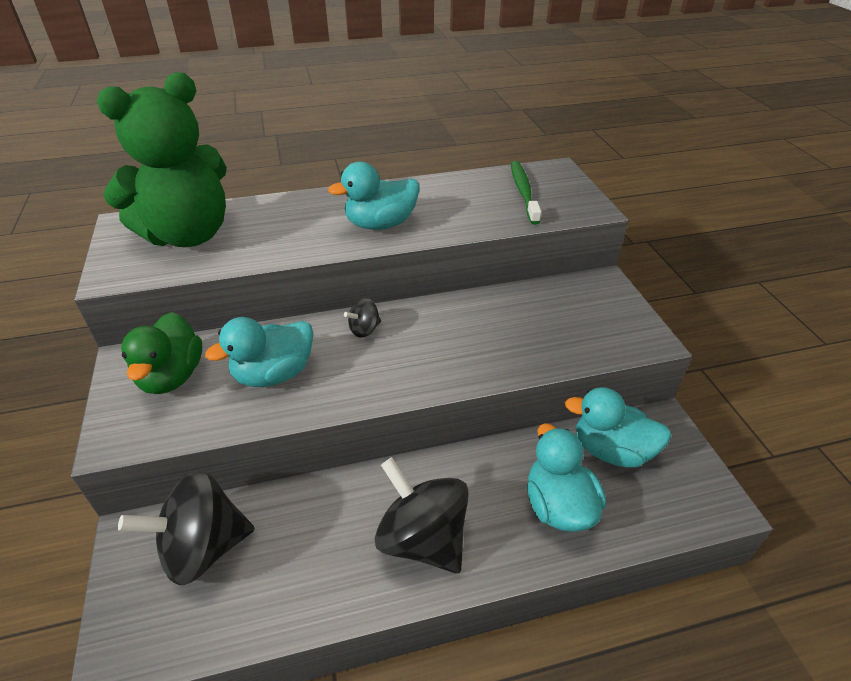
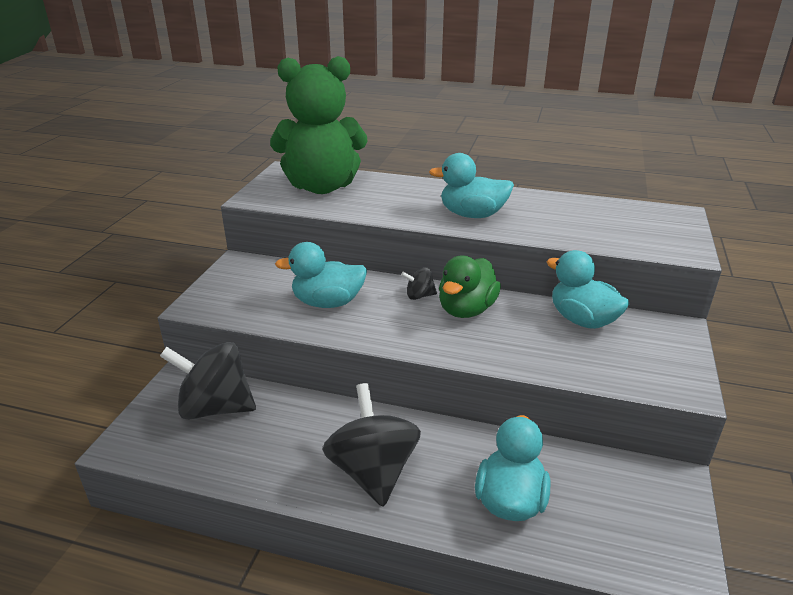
camera: 30 degrees right, 10 degrees down
green duck [121,312,202,394] -> green duck moved to [439,255,501,318]
green toothbrush [511,161,541,224] -> none
turquoise duck [565,387,671,468] -> turquoise duck moved to [547,250,629,329]

